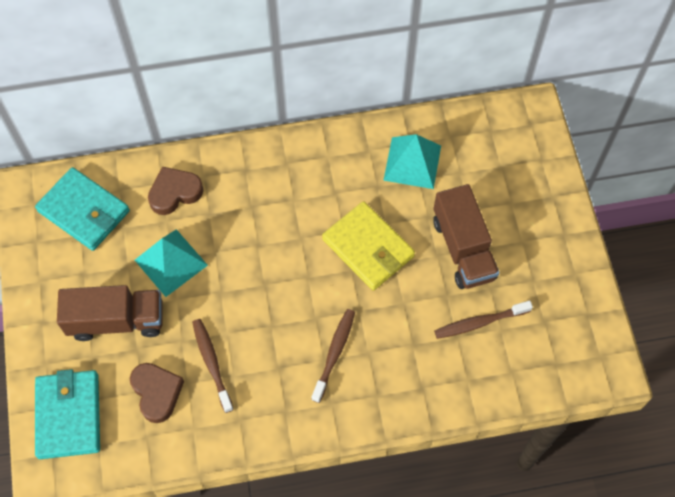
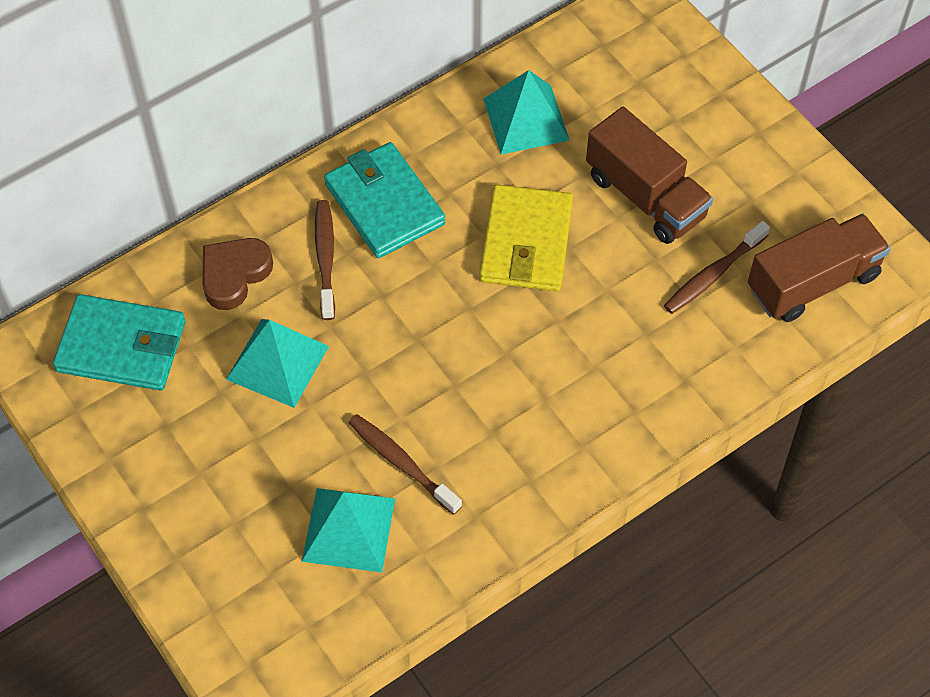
camera: 25 degrees left, 5 degrees down
turquoise wallet [35,369,100,459] -> turquoise wallet moved to [324,142,445,258]
brown truck [57,285,163,341] -> brown truck moved to [748,214,891,322]
brown heart [130,363,184,423] -> turquoise pyramid [302,488,395,572]
brown toothbrush [311,309,355,403] -> brown toothbrush moved to [315,200,335,320]
yellow wallet [322,201,415,291] -> yellow wallet turned 75 degrees clockwise [479,184,573,291]

